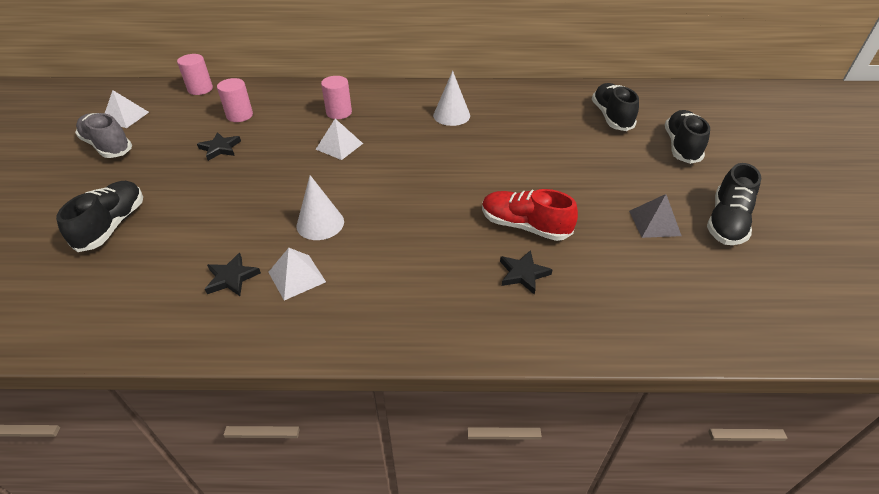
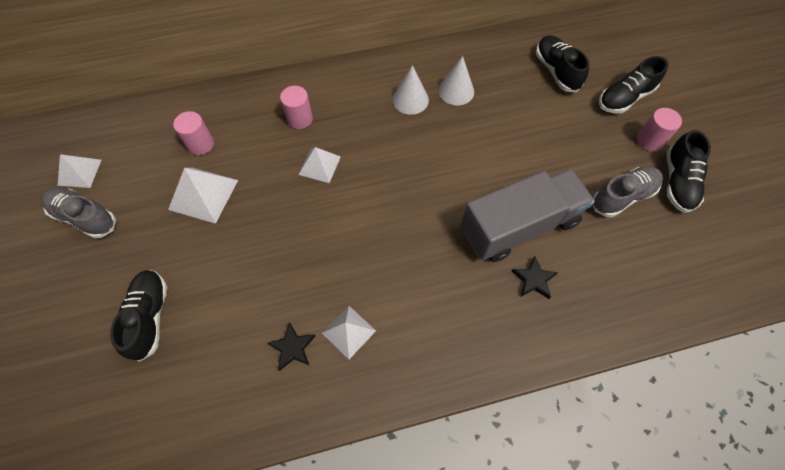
camera: 15 degrees left, 20 degrees up
pink cylinder [177,54,213,95] -> pink cylinder moved to [637,108,682,151]
black star [197,132,241,161] -> white pyramid [168,168,238,224]
white cone [297,175,344,240] -> white cone moved to [438,56,474,105]
red shoe [482,189,578,241] -> grey truck [461,169,595,262]
grey pyramid [629,194,682,238] -> grey shoe [593,167,663,217]
black shoe [665,110,710,164] -> black shoe turned 120 degrees counterclockwise [599,56,668,113]

